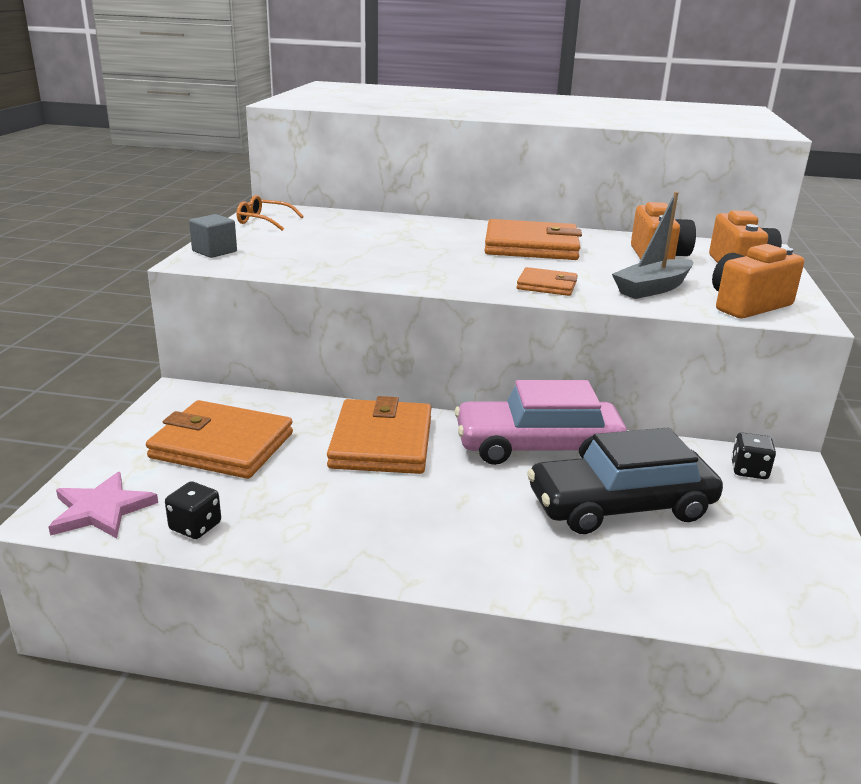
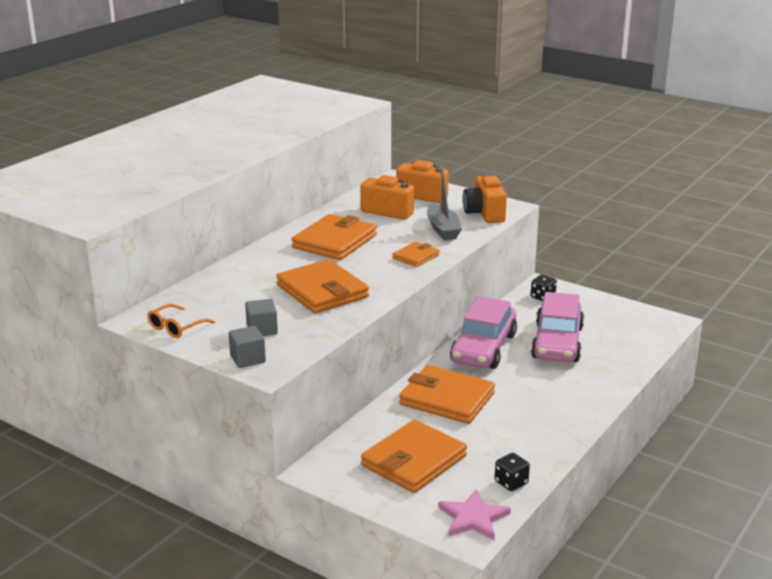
camera: 65 degrees left, 0 degrees up
black car [527,428,723,534] -> pink car [531,292,584,362]
none -> grey cube [245,299,278,336]
none -> orange wallet [276,259,369,313]

